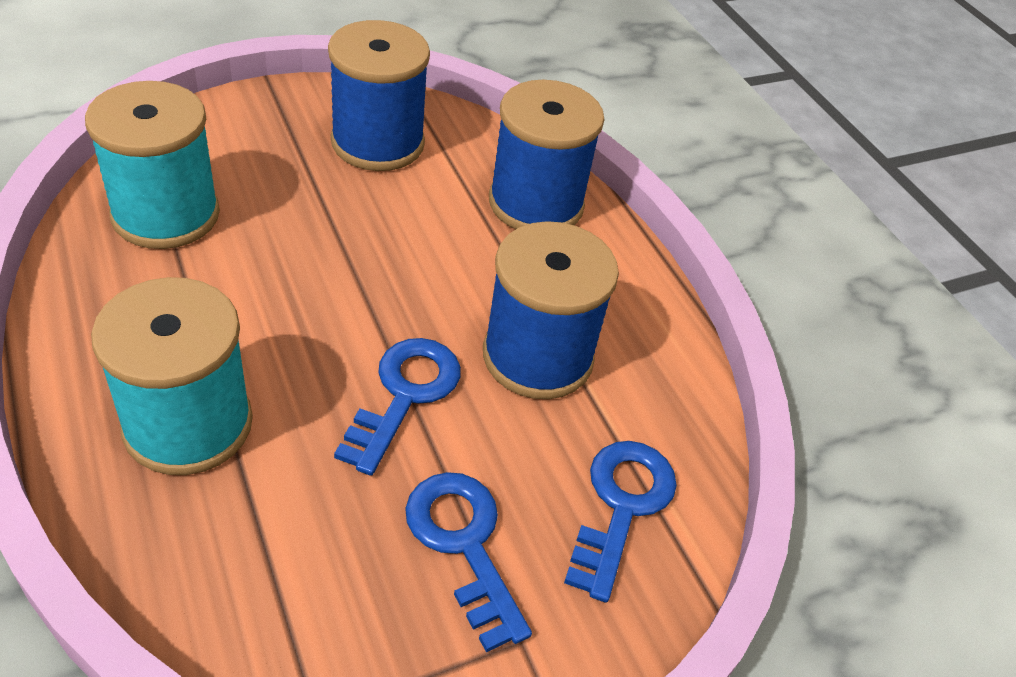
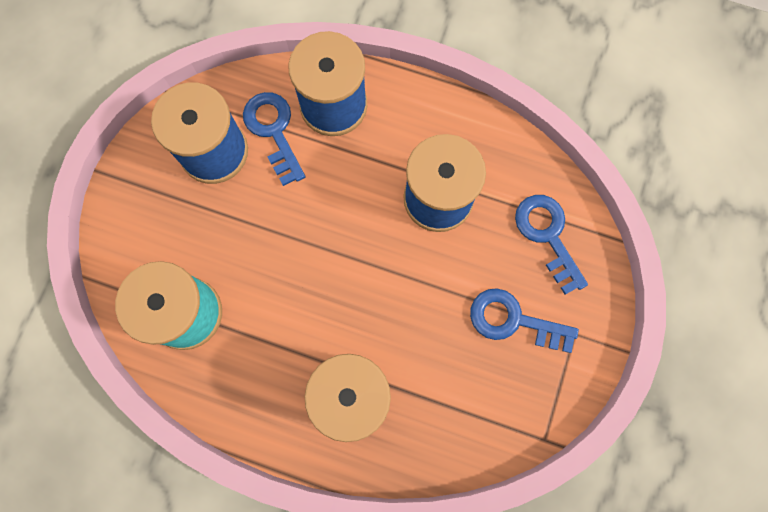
camera: 40 degrees left, 30 degrees up
blue key [334,338,461,476] -> blue key moved to [243,92,305,186]

